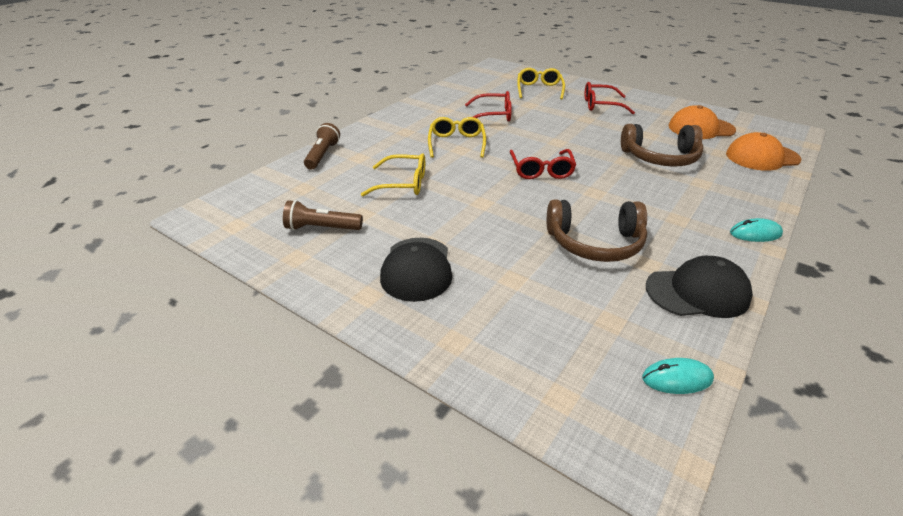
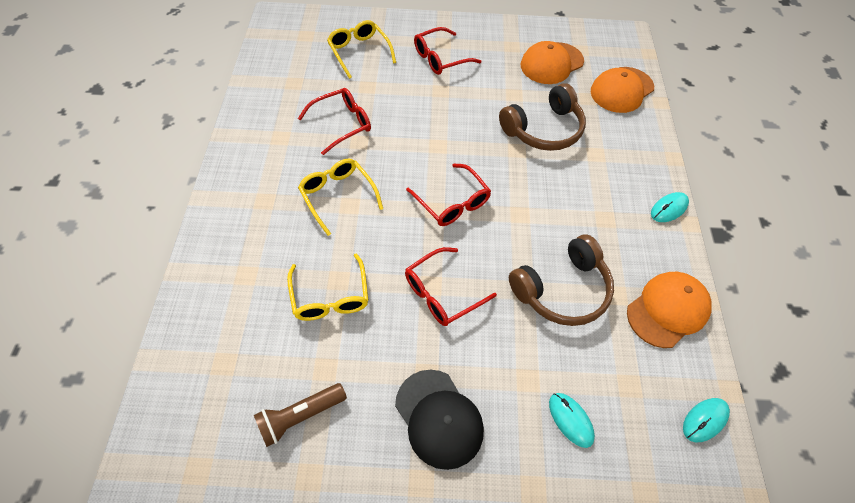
camera: 35 degrees left, 20 degrees up
brown flashlight [304,123,340,170] -> none
yellow glasses [361,153,425,196] -> yellow glasses turned 105 degrees clockwise [287,253,368,321]
black cap [646,256,753,318] -> orange cap [627,272,712,348]
none -> red glasses [405,247,497,326]
none -> turquoise mouse [549,393,595,448]

